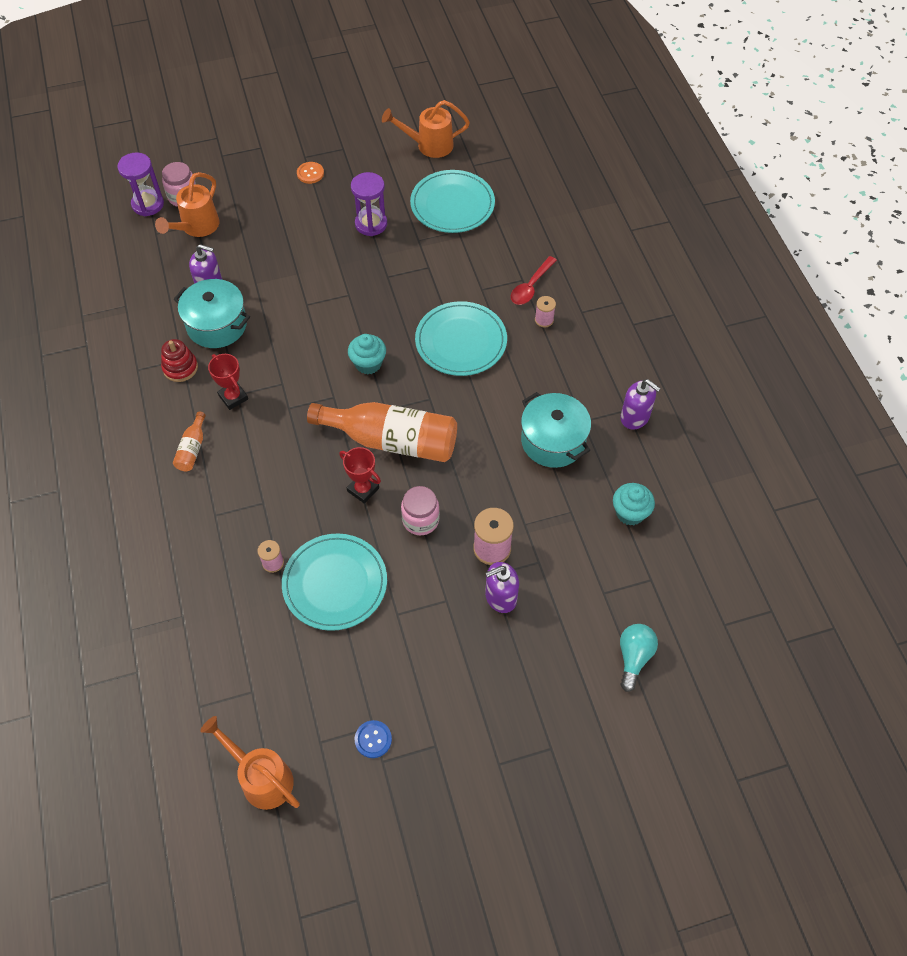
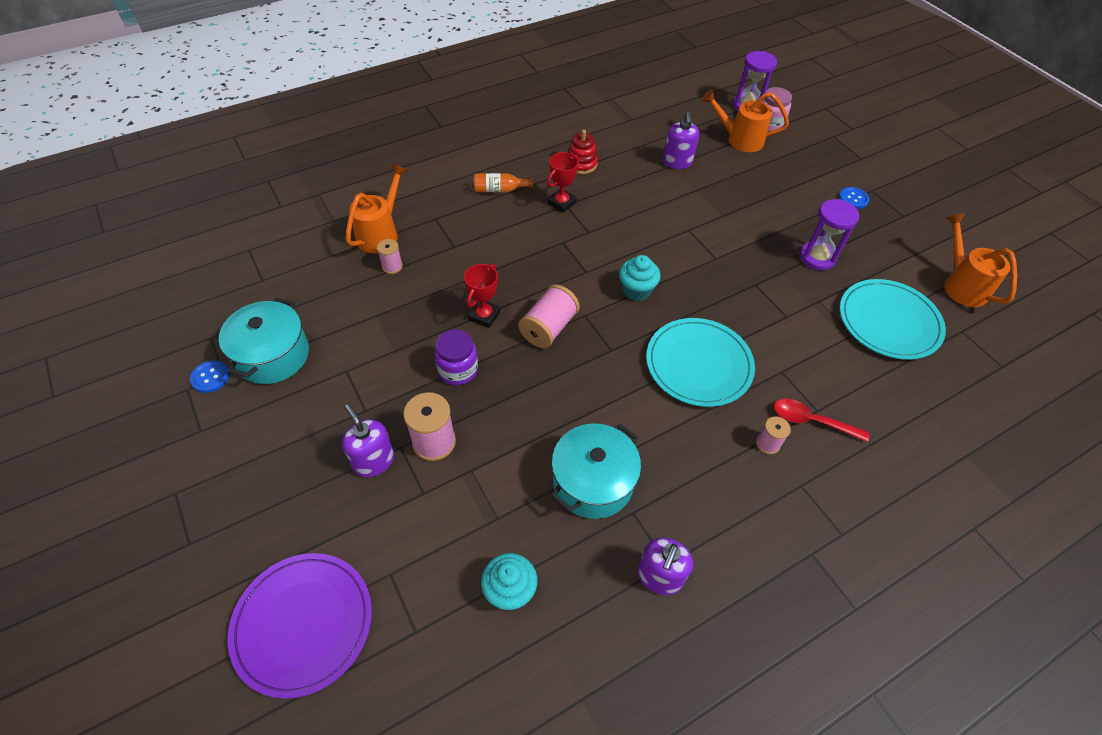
camera: 75 degrees right, 5 degrees down
turquoise pot [174,279,250,348] -> turquoise pot moved to [219,298,309,384]
orange watering can [200,716,300,810] -> orange watering can moved to [346,163,408,253]
turquoise plate [282,534,387,631] -> none
orange button [297,162,324,184] -> blue button [839,187,869,209]
orange bottle [307,402,457,462] -> pink spool [518,284,580,348]
pink jar [401,486,440,535] -> purple jar [434,329,478,385]
turquoise light bulb [620,624,658,692] -> purple plate [228,553,372,699]

